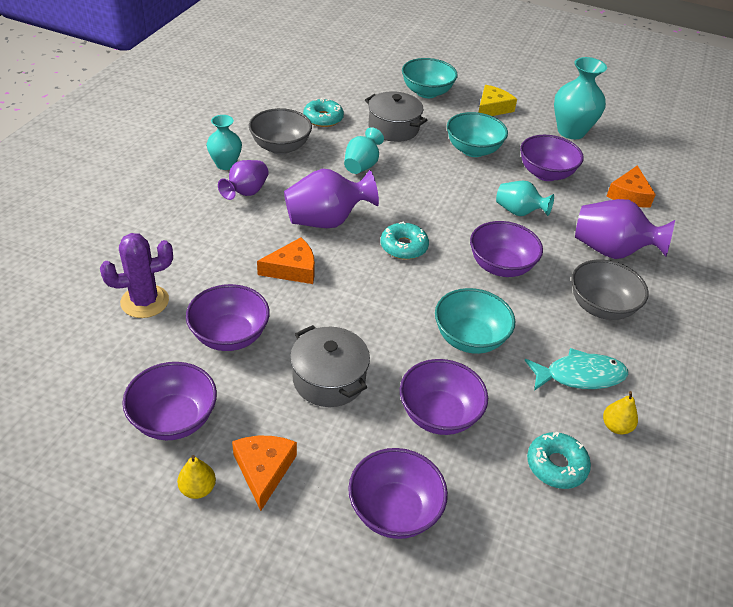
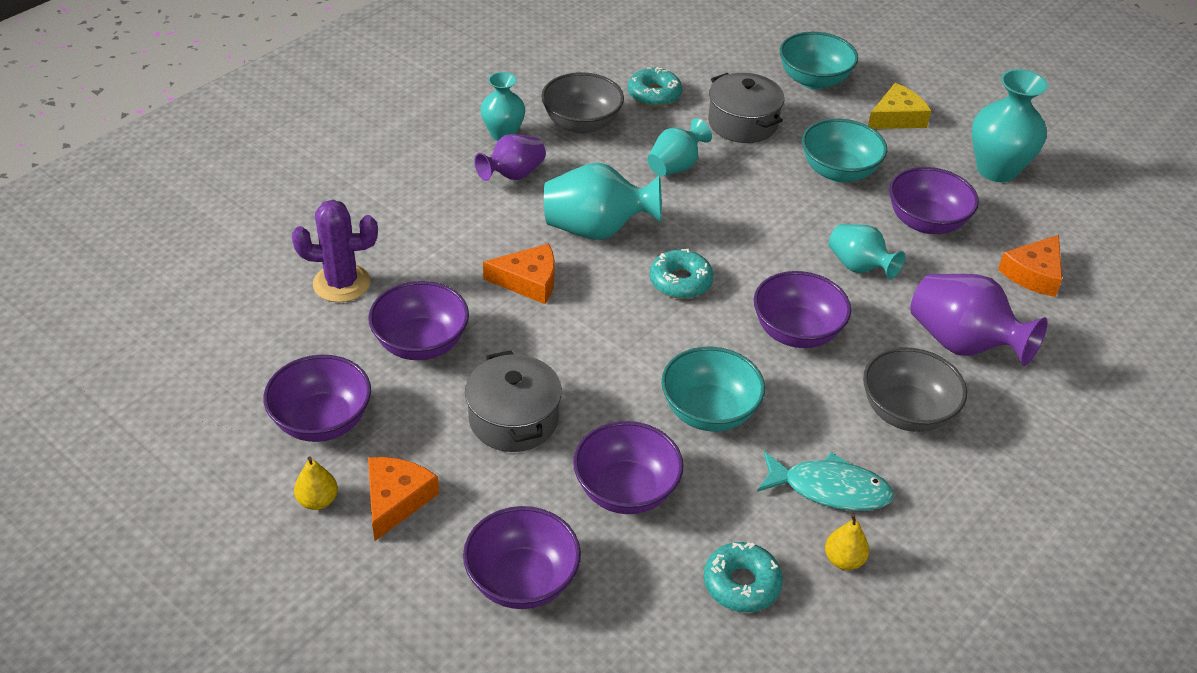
camera: 20 degrees right, 0 degrees up
purple vase [284,169,379,228] -> turquoise vase [544,162,662,240]

